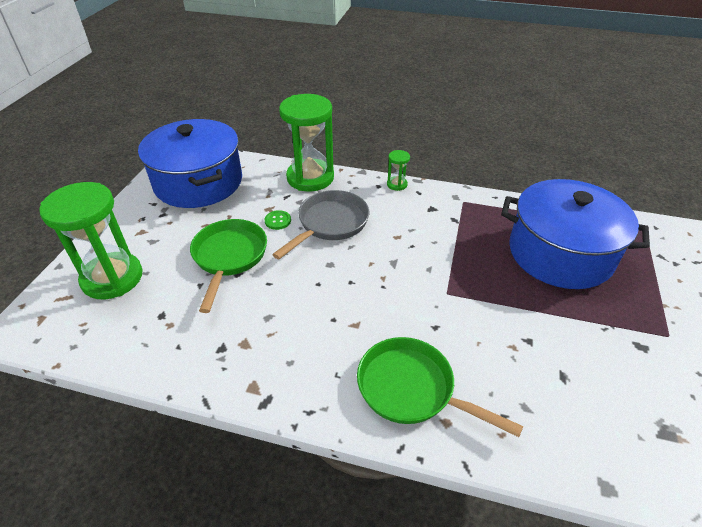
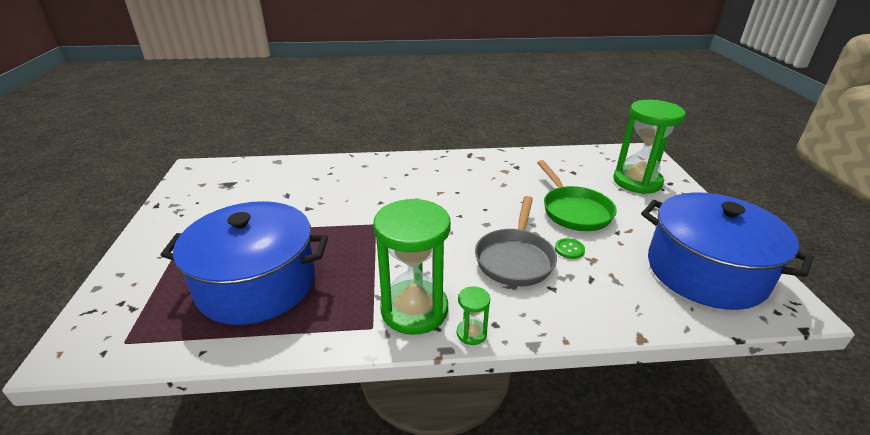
camera: 160 degrees right, 10 degrees down
green hourglass [279,94,334,192] -> green hourglass moved to [373,198,451,335]
green pan [357,337,523,437] -> none

